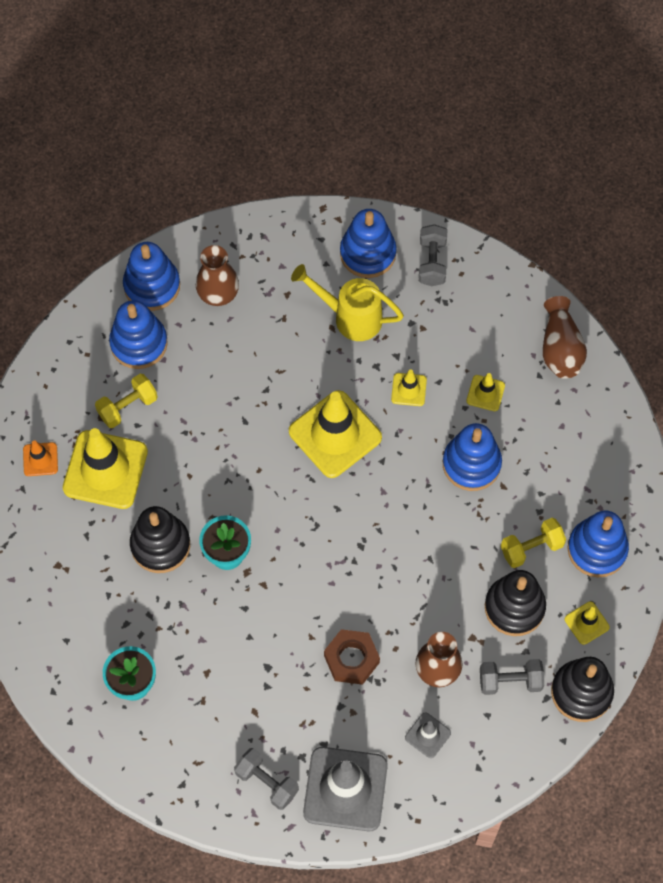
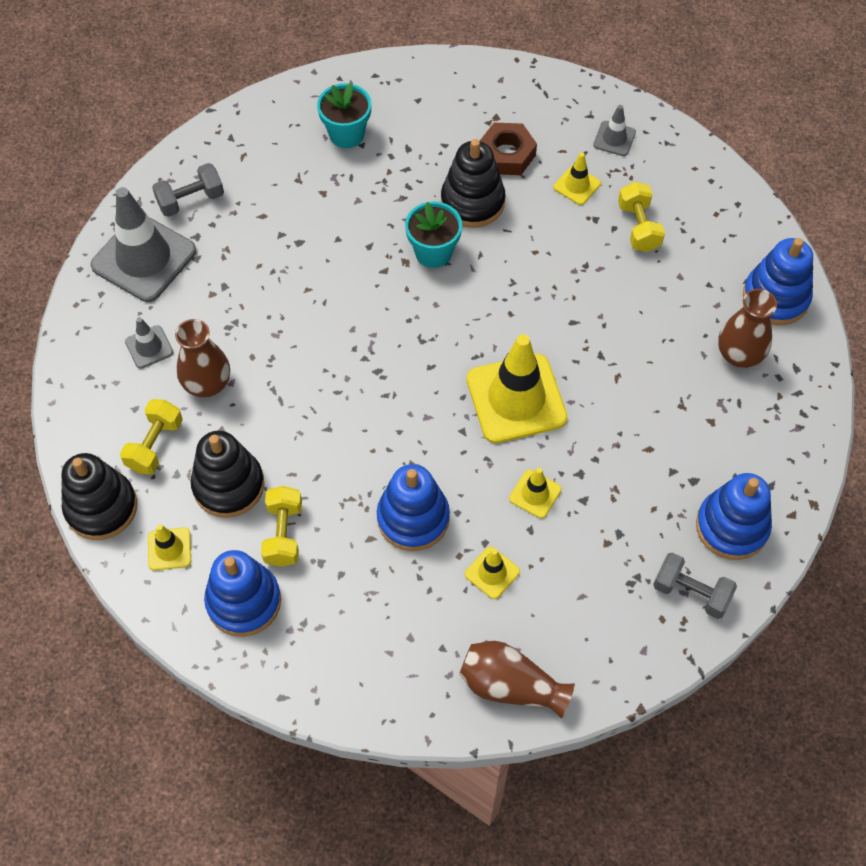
camera: 115 degrees right, 5 degrees down
orange traffic cone [23,440,58,476] -> grey traffic cone [593,105,636,156]
yellow traffic cone [63,428,148,509] -> yellow traffic cone [554,152,601,205], size x0.47
blue stacking toy [109,300,168,369] -> none
yellow watering can [291,264,404,341] -> none
brown nut [324,629,380,685] -> brown nut moved to [480,123,537,175]
grey dumbbell [480,659,544,695] -> yellow dumbbell [120,399,183,475]

